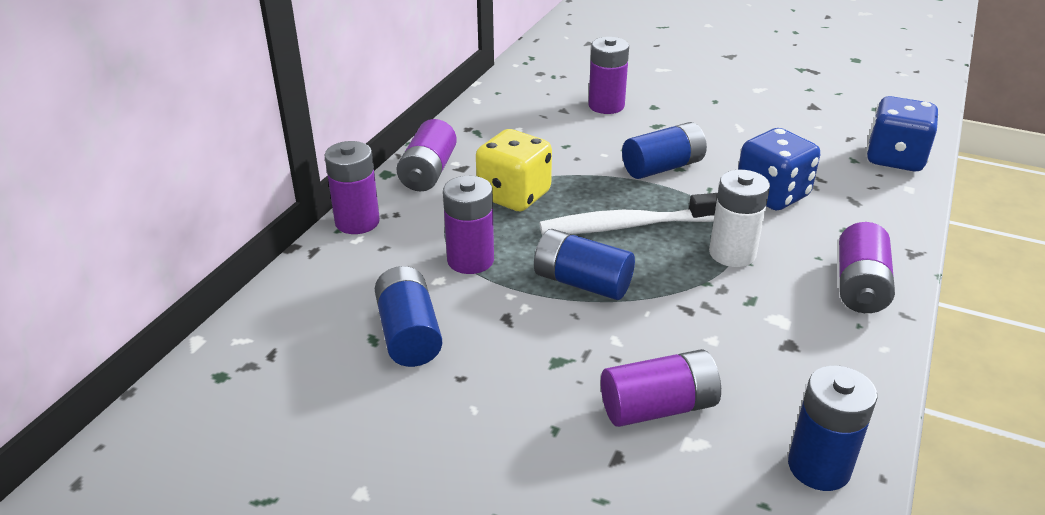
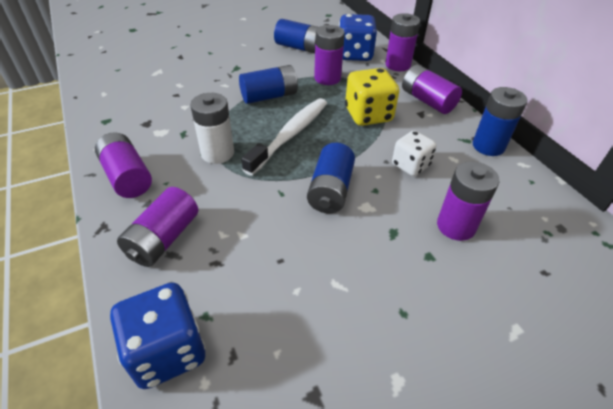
camera: 130 degrees right, 10 degrees up
purple battery [601,349,721,427] -> purple battery moved to [117,187,198,267]
blue dice [738,128,820,211] -> blue dice moved to [339,14,377,61]
blue battery [788,365,877,491] -> blue battery moved to [473,87,527,156]
none -> white dice [392,131,436,176]

